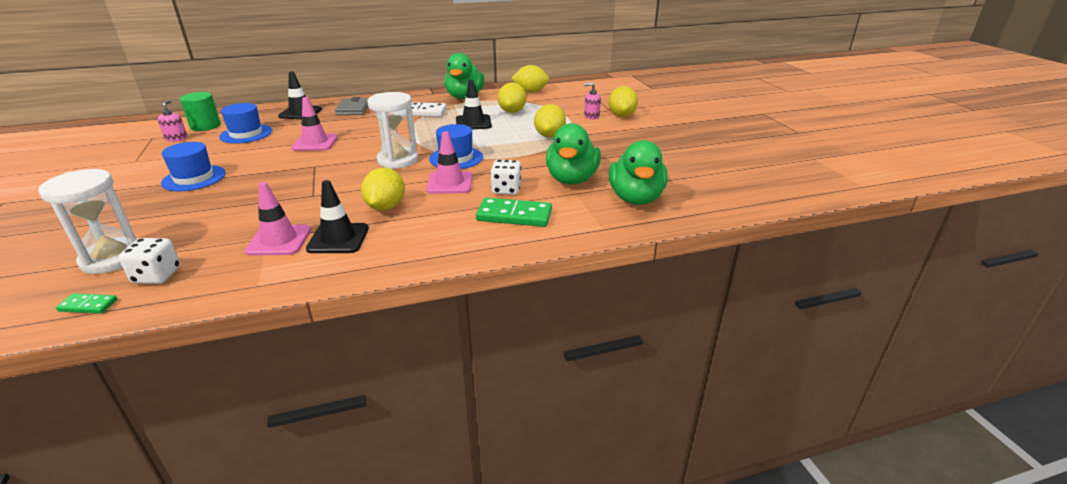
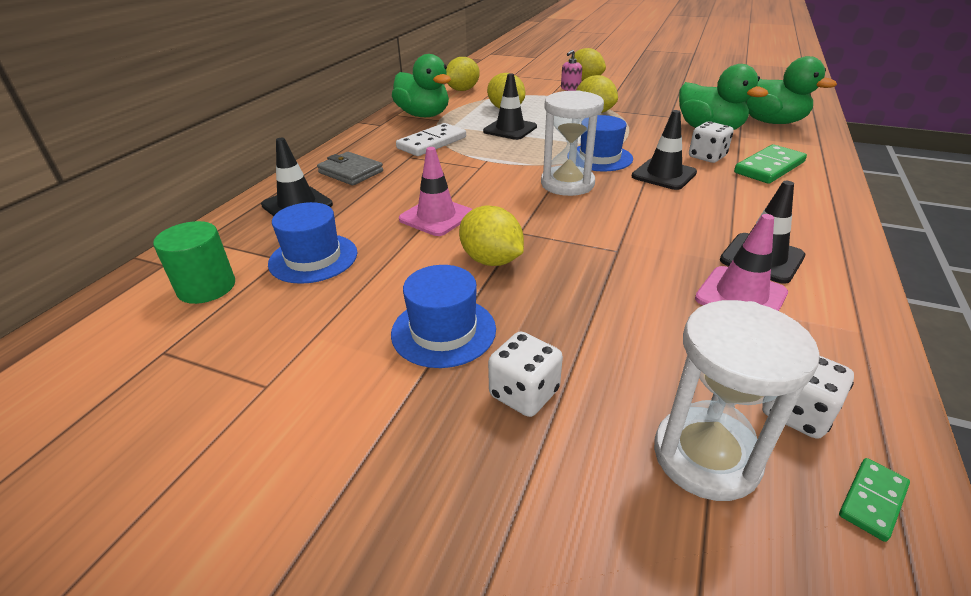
camera: 50 degrees left, 5 degrees up
pink soap dispenser [158,100,188,142] -> none
yellow lemon [361,168,405,211] -> yellow lemon moved to [459,206,524,266]
pink traffic cone [426,132,473,194] -> black traffic cone [632,110,697,190]
none -> white dice [488,331,563,417]

